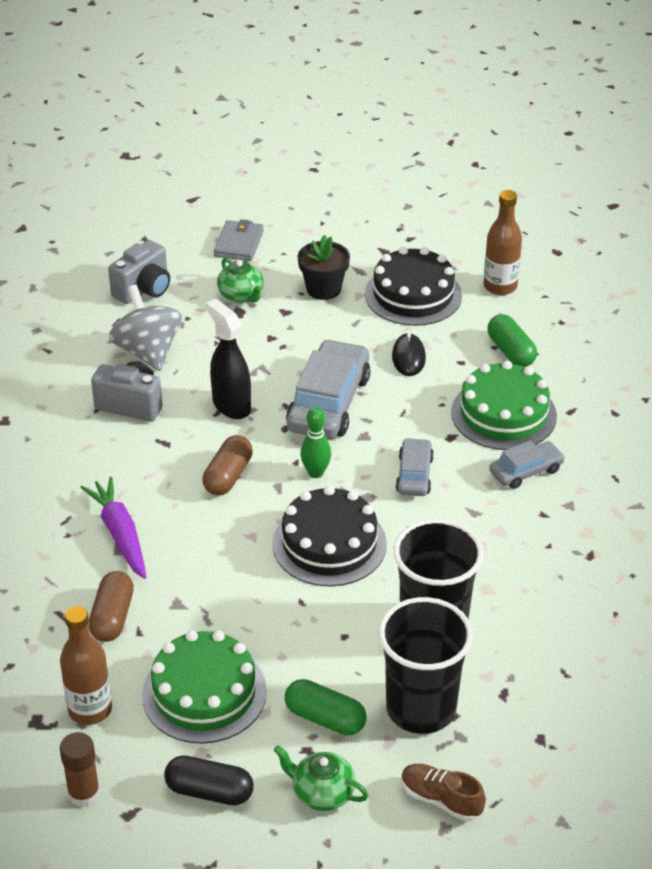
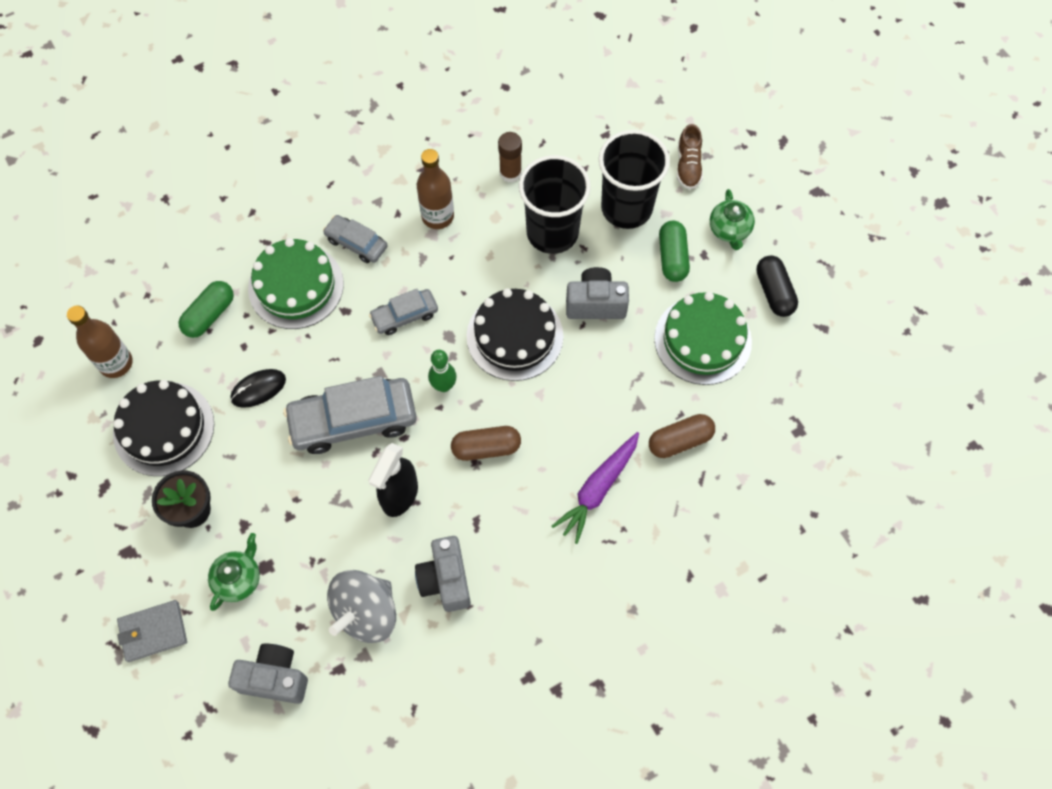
camera: 120 degrees left, 25 degrees up
brown bottle [60,606,112,725] -> brown bottle moved to [417,149,454,229]
brown glue stick [60,732,100,807] -> brown glue stick moved to [498,132,522,183]
none -> grey camera [566,267,629,319]

